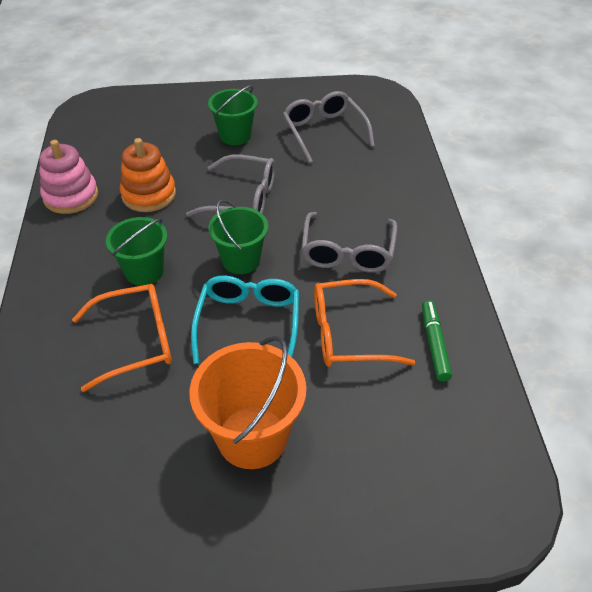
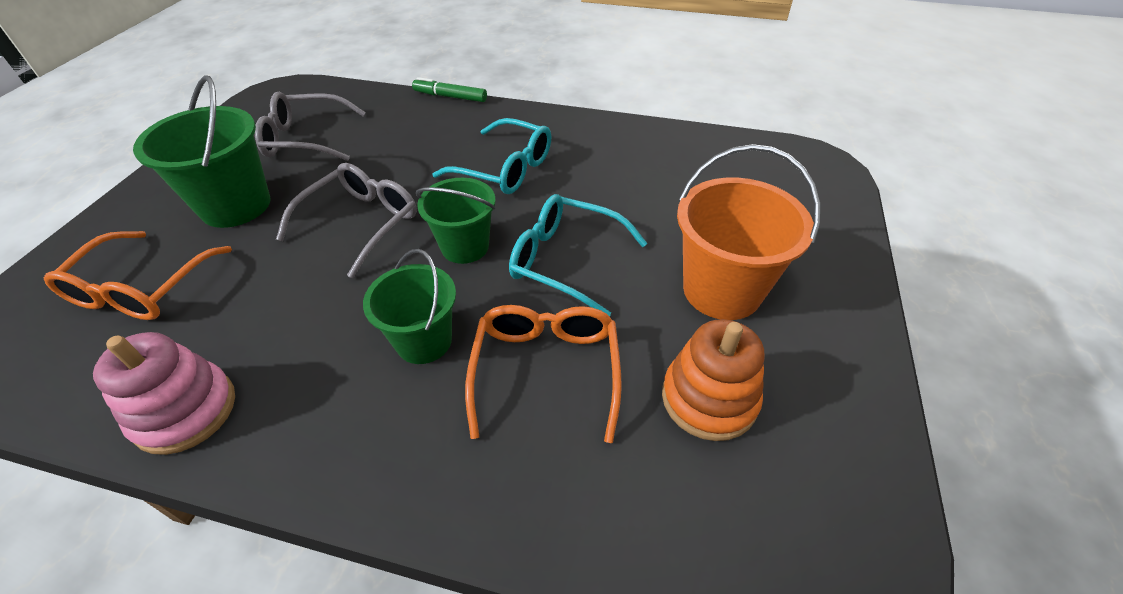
camera: 70 degrees left, 0 degrees up
orange stacking toy [120,138,176,212] -> orange stacking toy moved to [662,319,765,441]
green bucket [208,85,258,145] -> green bucket [133,76,271,228], size x1.50
grey glasses [301,212,398,273] -> turquoise glasses [433,118,551,194]
orange glasses [314,279,415,367] -> orange glasses moved to [44,231,232,320]
green marker [422,300,452,381] -> green marker moved to [412,77,487,102]

